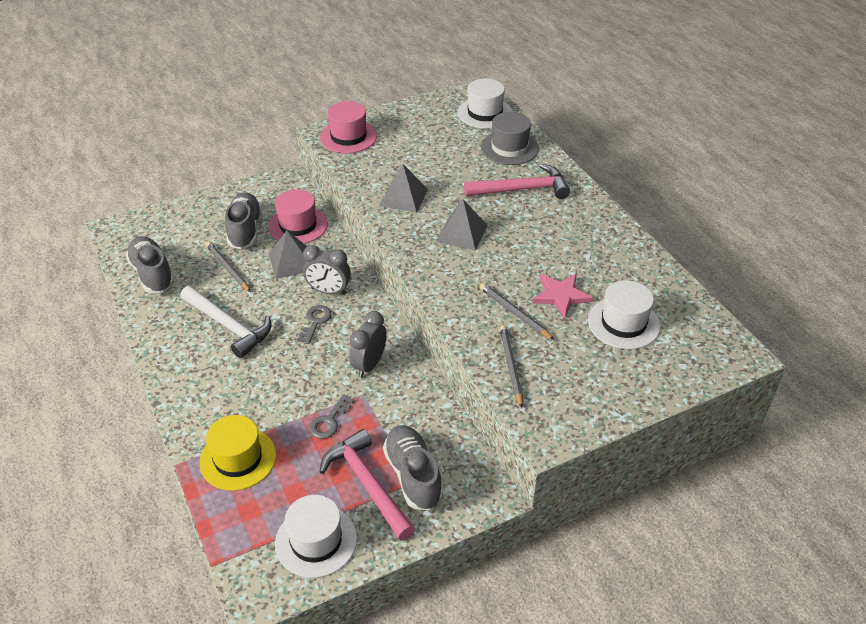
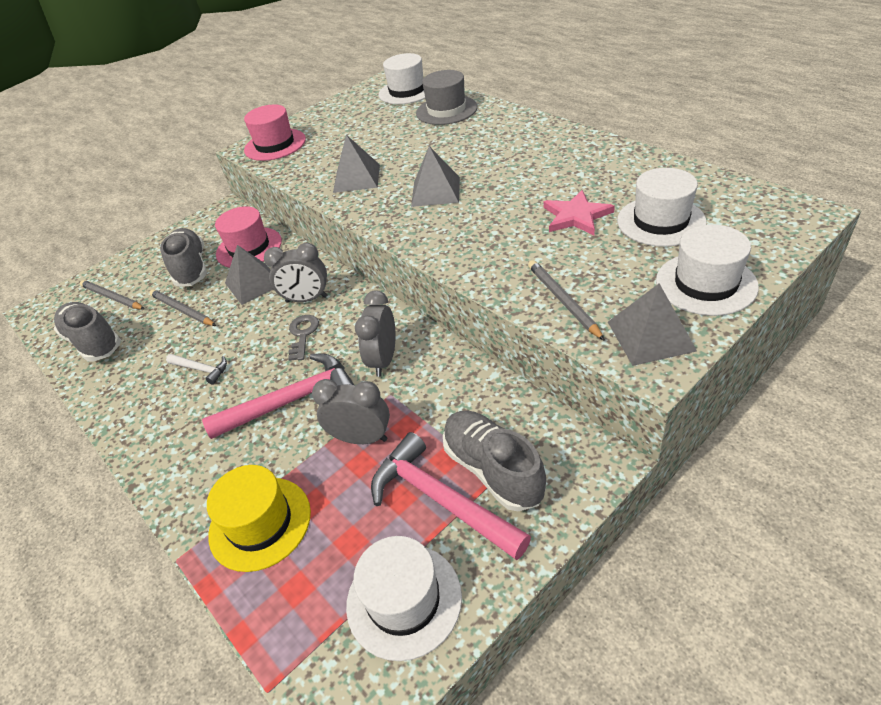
camera: 10 degrees left, 0 degrees up
white hammer [180,286,271,358] -> white hammer [166,354,227,385], size x0.50
grey key [309,394,354,439] -> grey clock [312,379,390,444]
pink hammer [464,164,570,199] -> pink hammer moved to [202,354,354,439]
grey pencil [480,283,554,340] -> grey pencil moved to [80,280,145,310]
none -> grey pyramid [608,283,697,366]
none -> white hat [656,224,759,316]

